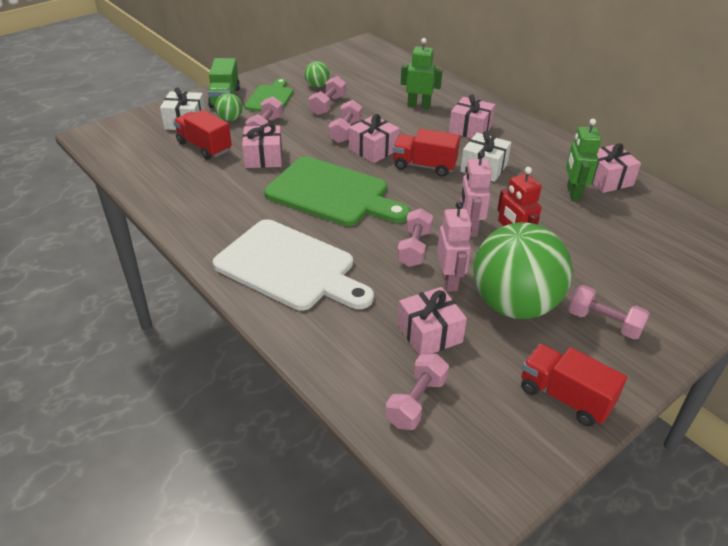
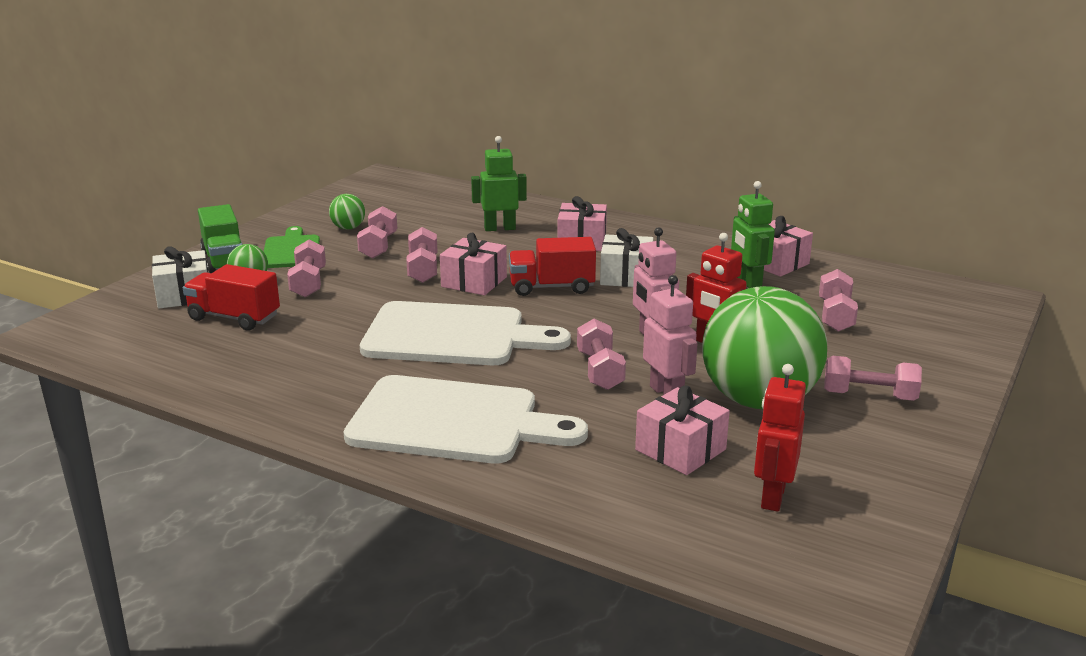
camera: 20 degrees left, 15 degrees down
pink gift [242,123,282,168] -> none
green cutting board [264,156,410,226] -> white cutting board [360,301,571,365]
pink dumbbell [385,354,449,430] -> pink dumbbell moved to [819,269,858,332]
red truck [521,344,627,427] -> none
none -> red robot [754,364,806,512]

